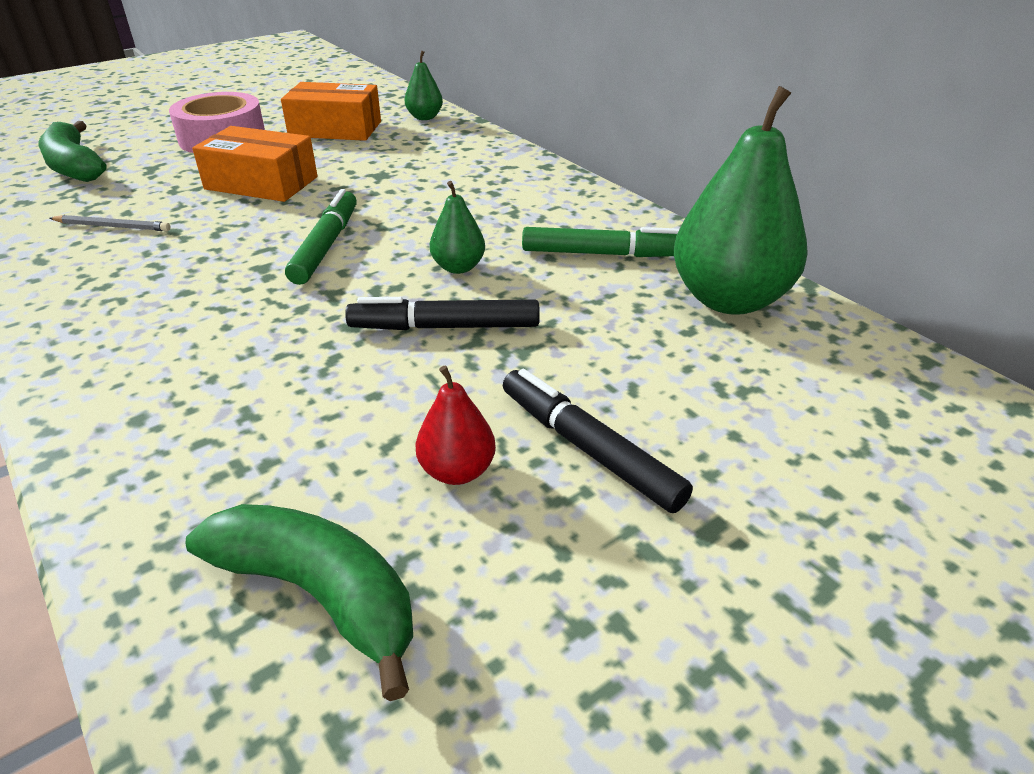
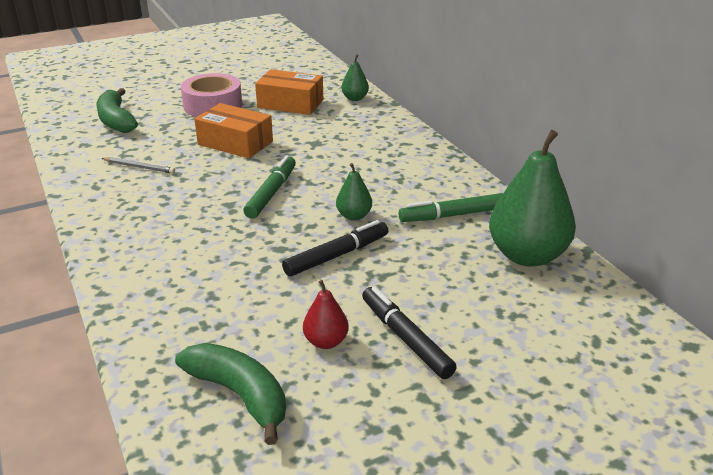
camera: 10 degrees right, 5 degrees down
black marker [345,297,540,330] -> black marker turned 135 degrees clockwise [282,220,388,276]
green marker [522,227,679,257] -> green marker turned 150 degrees clockwise [398,193,503,222]

